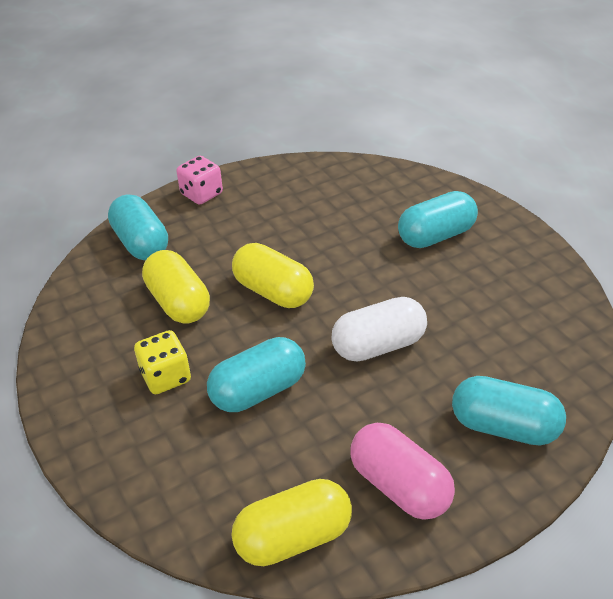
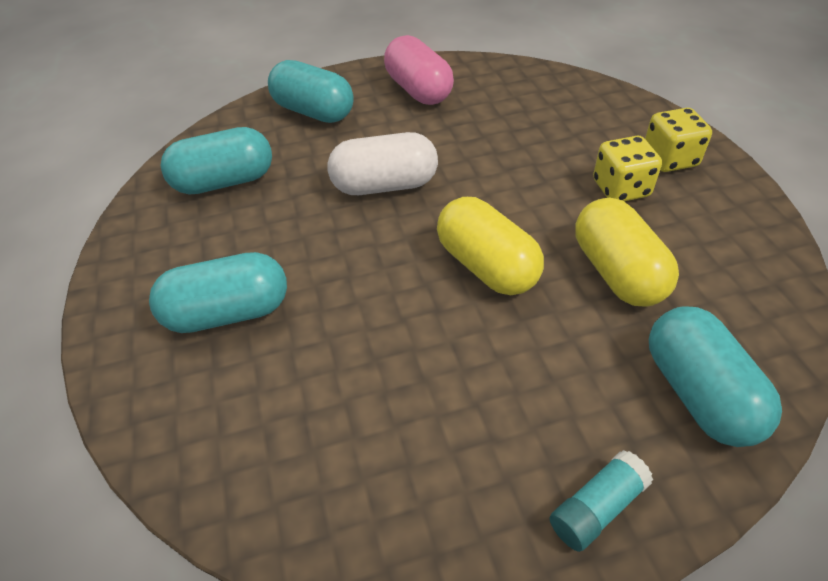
camera: 165 degrees left, 5 degrees up
pink dice [176,156,223,205] -> turquoise glue stick [550,450,653,552]
turquoise capsule [207,337,306,412] -> turquoise capsule moved to [161,127,272,195]
yellow capsule [231,479,352,566] -> none
none -> yellow dice [645,108,712,172]

